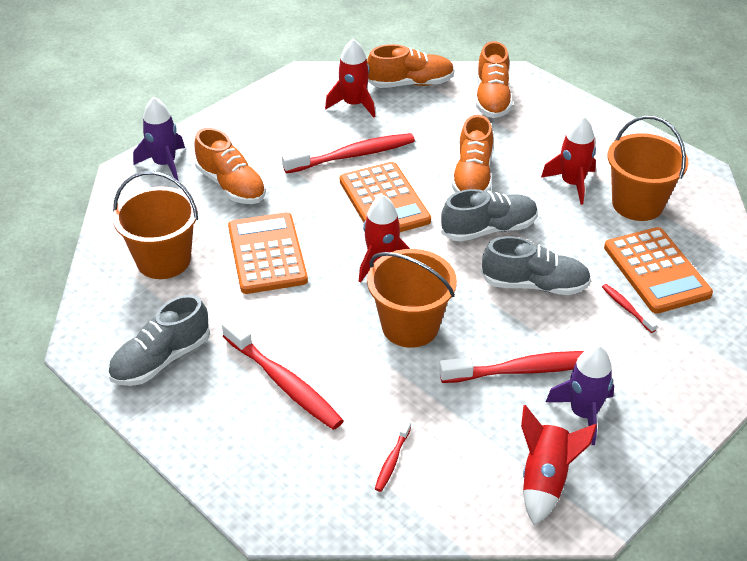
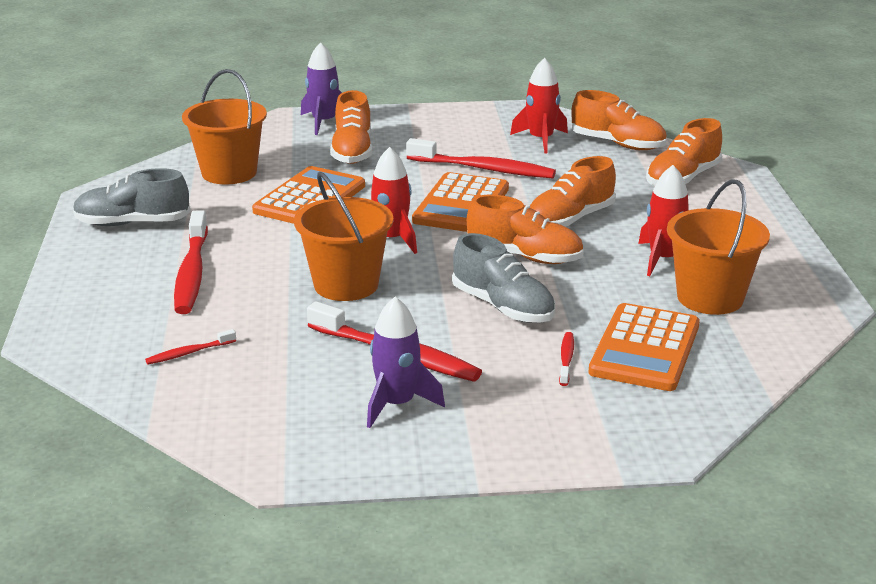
camera: 40 degrees right, 15 degrees down
grey shoe [441,189,538,242] -> orange shoe [467,195,583,264]
red rocket [521,405,597,526] -> none

